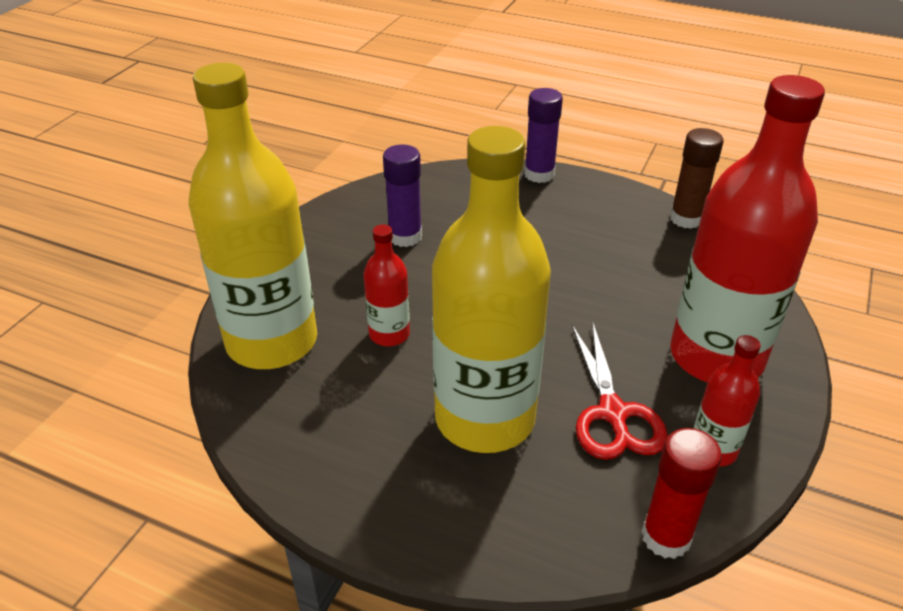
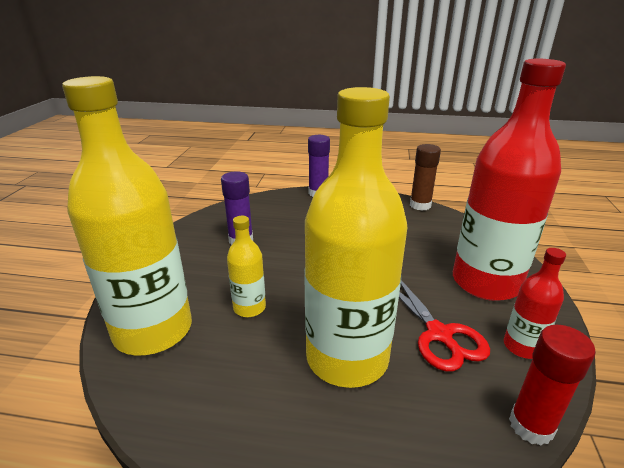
camera: 15 degrees left, 10 degrees down
red bottle [364,224,410,346] -> yellow bottle [227,216,266,317]

